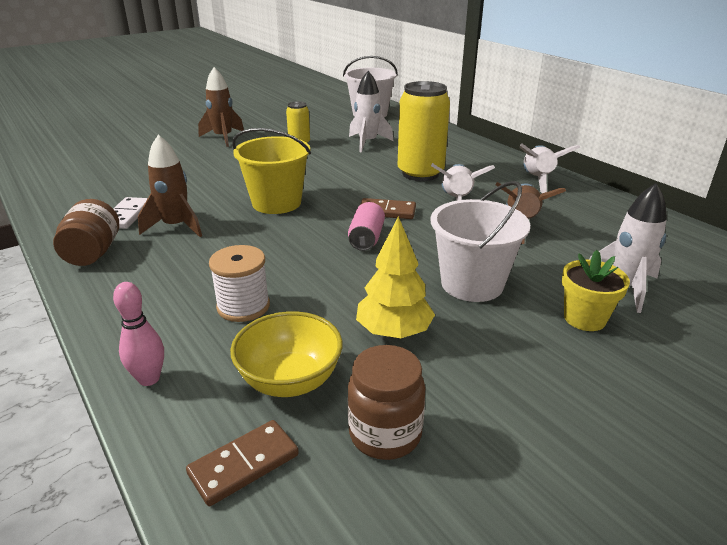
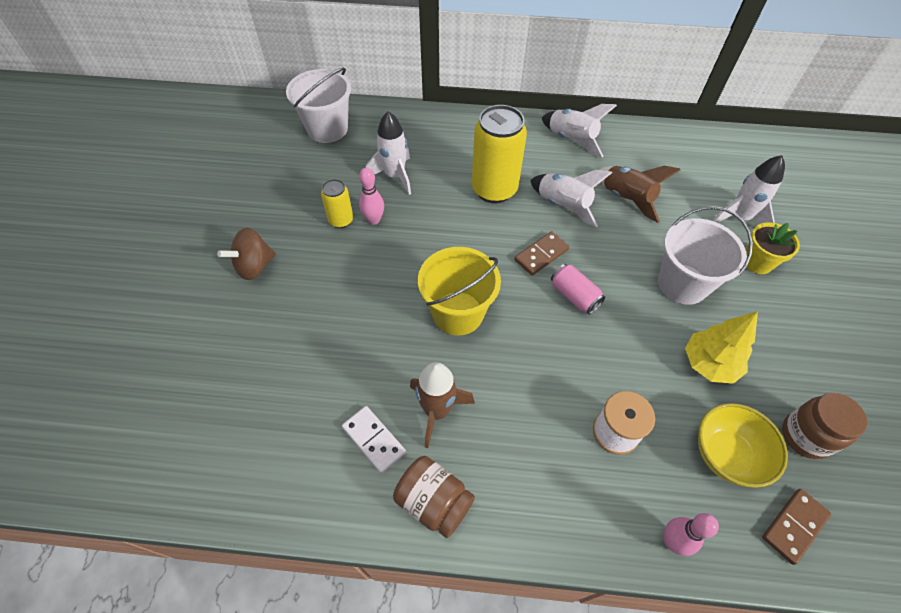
camera: 50 degrees left, 25 degrees up
brown domino [186,420,299,506] -> brown domino turned 45 degrees clockwise [762,489,831,565]
brown rocket [198,67,244,147] -> brown spinning top [217,228,276,280]
none -> pink bowling pin [359,168,384,225]

